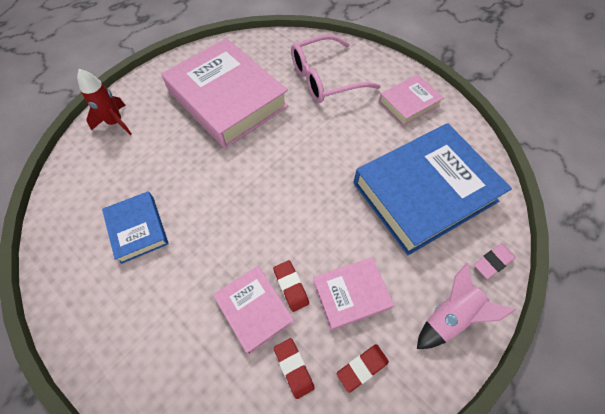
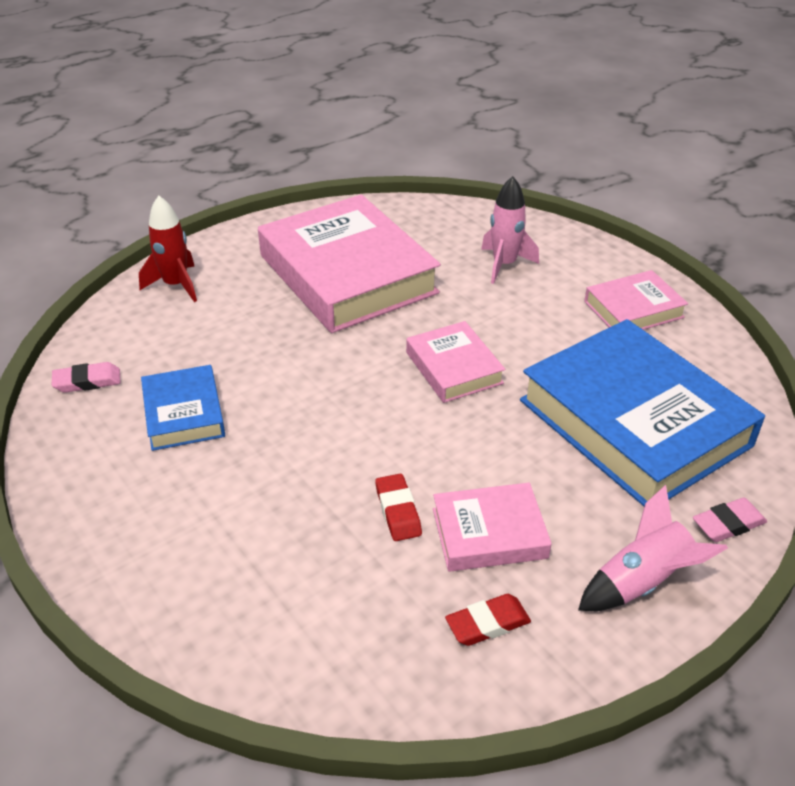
camera: 10 degrees right, 20 degrees down
pink book [213,266,294,354] -> pink book moved to [406,321,505,403]
red eraser [274,338,315,399] -> none
pink glasses [291,34,381,103] -> pink rocket [481,176,539,284]
blue book [354,123,512,255] -> blue book turned 75 degrees clockwise [520,319,765,506]
none -> pink eraser [52,362,120,393]

